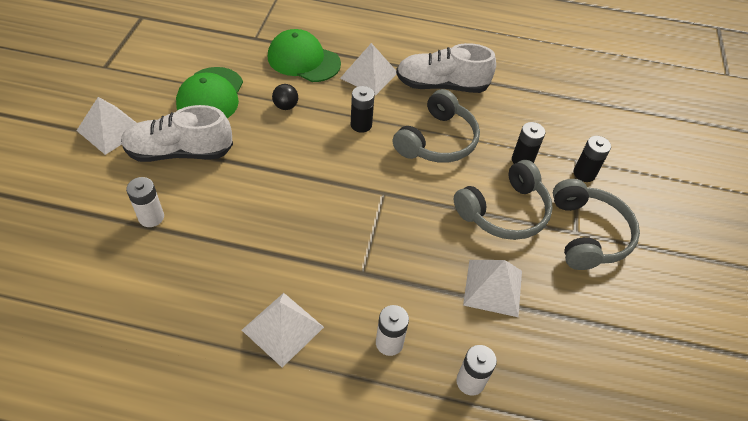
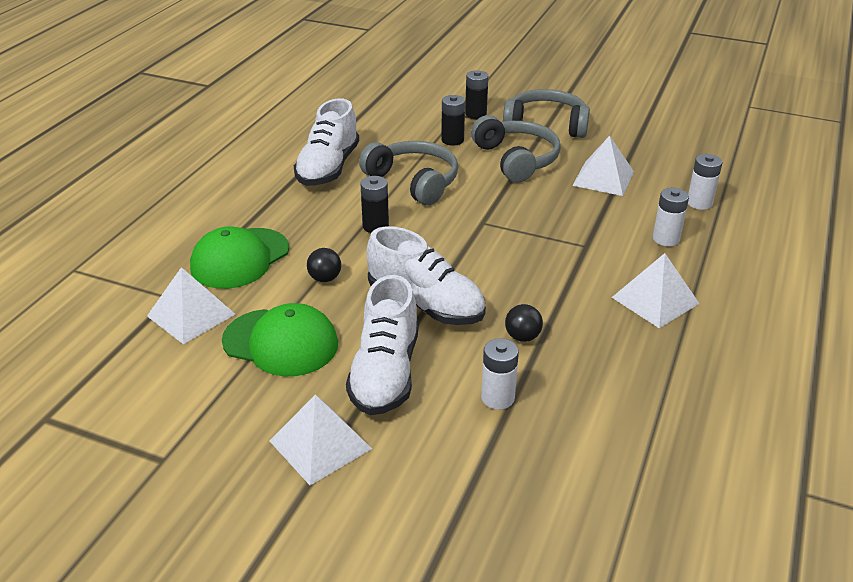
camera: 75 degrees left, 15 degrees down
white pyramid [340,43,397,96] -> white pyramid moved to [147,267,236,344]
none -> white shoe [367,226,486,325]
none -> black ball [505,304,543,342]

